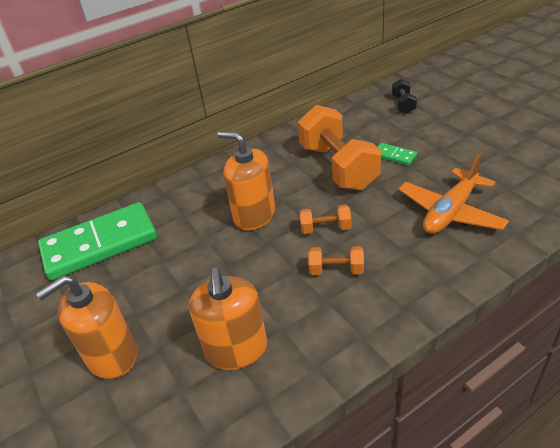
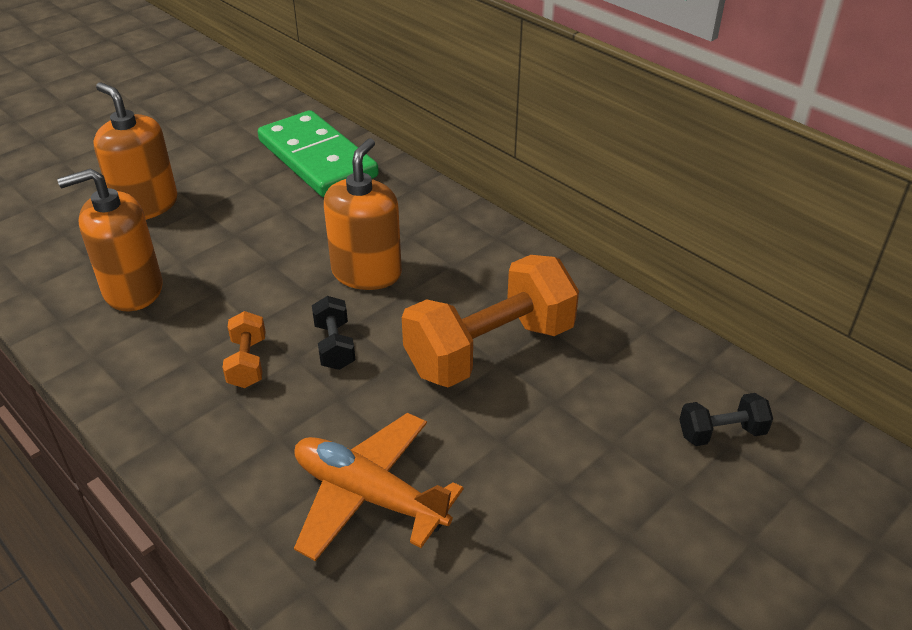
camera: 75 degrees right, 0 degrees up
orange dumbbell [299,205,352,234] -> black dumbbell [312,296,355,370]
green domino [378,143,417,166] -> none

